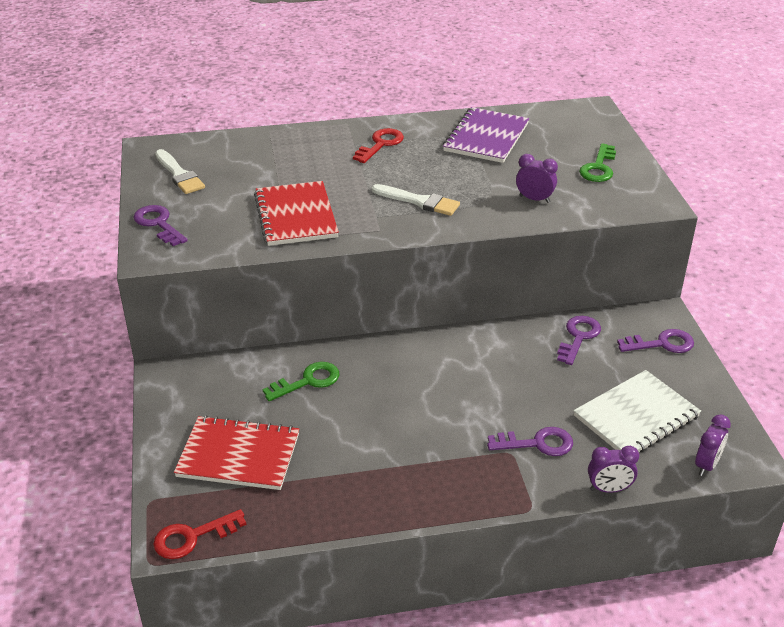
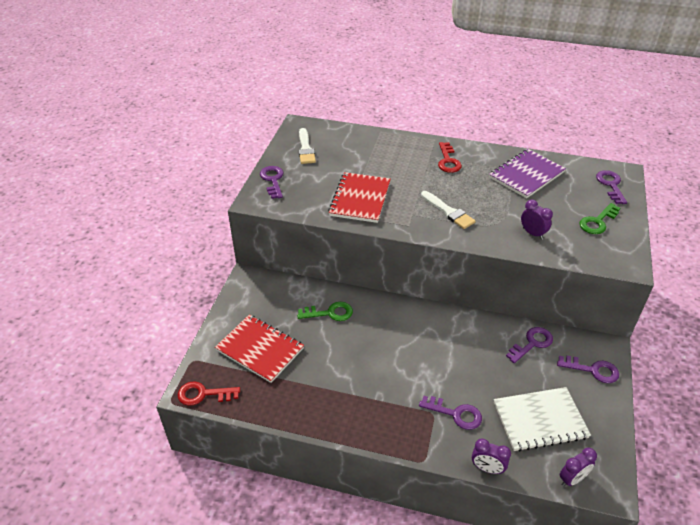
camera: 25 degrees right, 5 degrees up
red key [353,128,404,163] -> red key turned 120 degrees clockwise [438,142,462,173]
none -> purple key [596,170,627,204]

